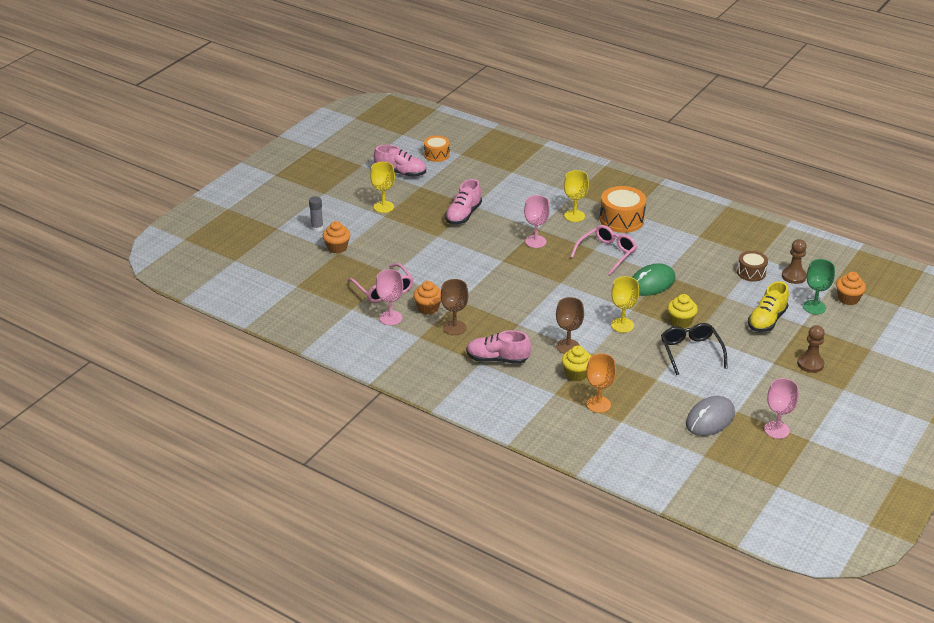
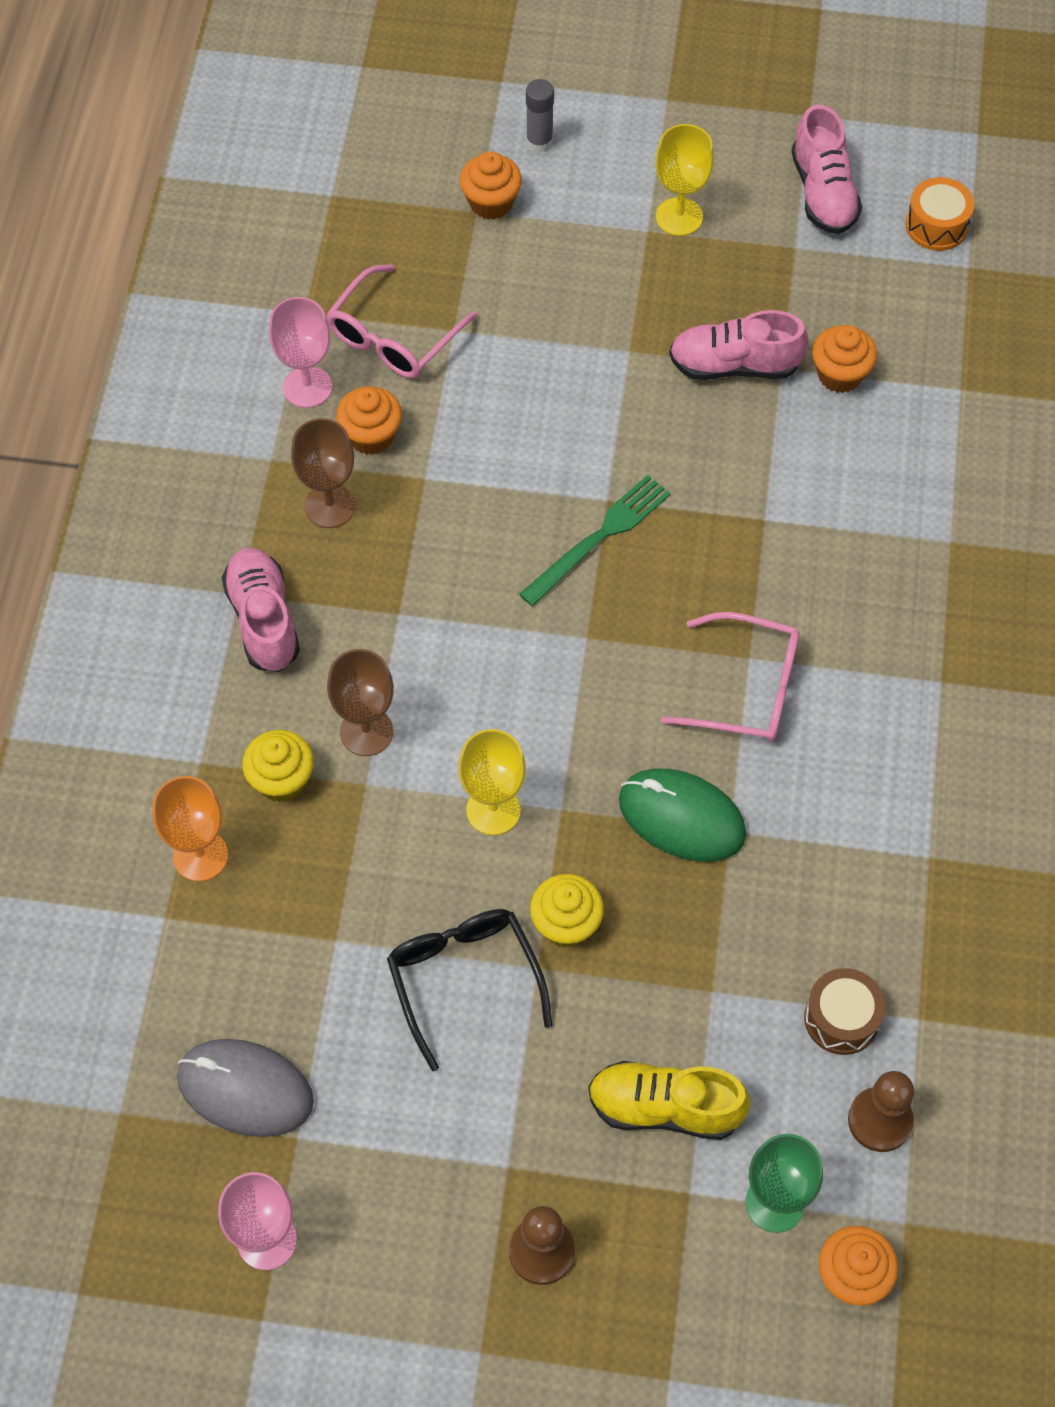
camera: 65 degrees right, 25 degrees up
pink goblet [524,195,550,248] -> none
yellow goblet [564,170,589,222] -> none
orange drum [600,186,646,233] -> none
black glasses [661,323,728,375] -> black glasses turned 75 degrees counterclockwise [387,909,553,1071]
none -> green fork [519,475,671,606]
none -> orange cupcake [812,325,877,393]

